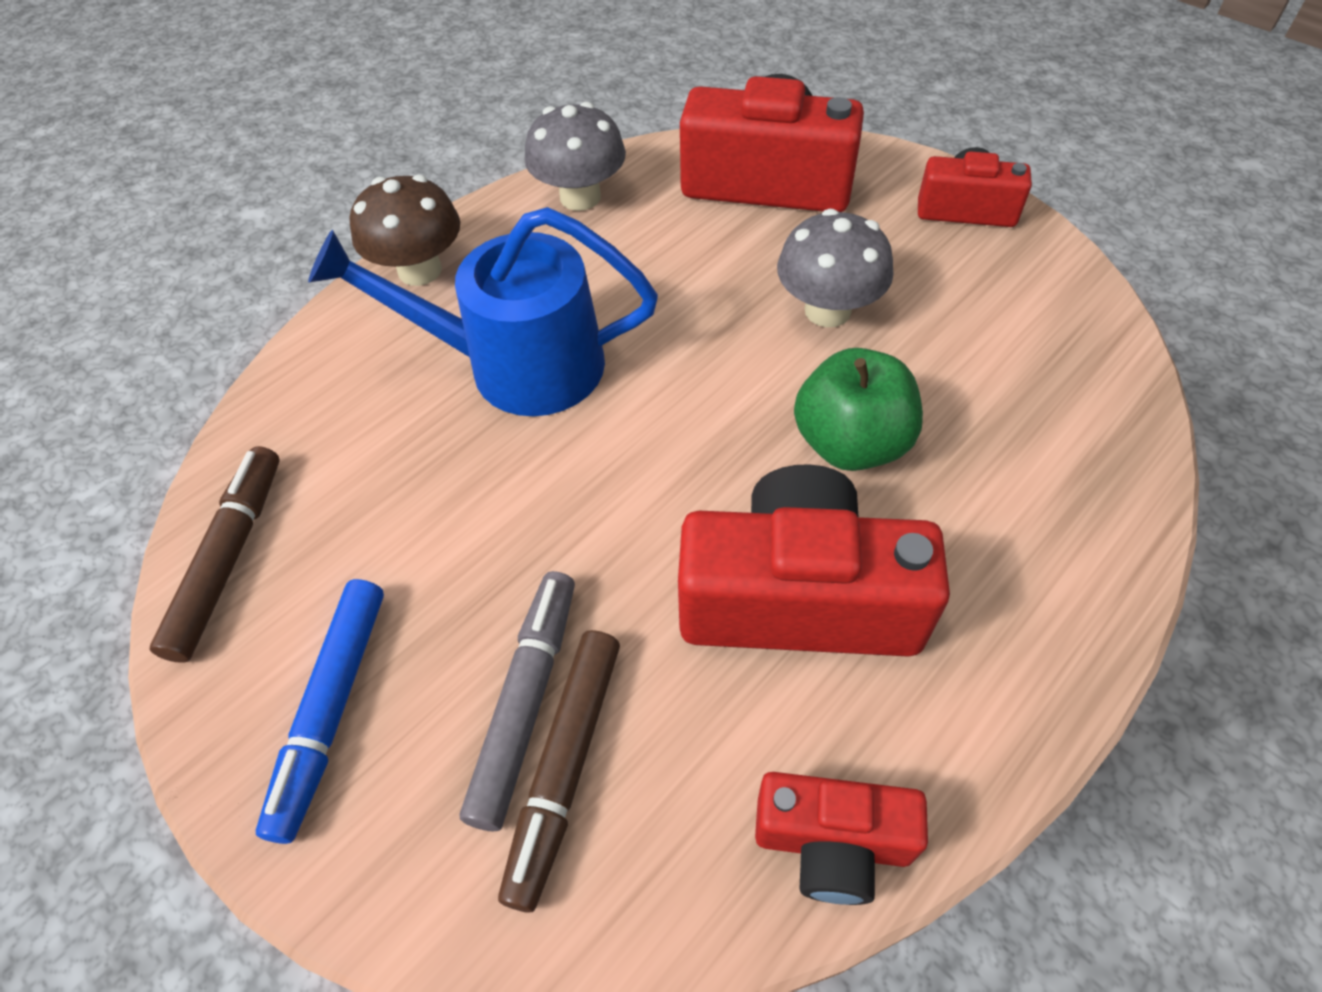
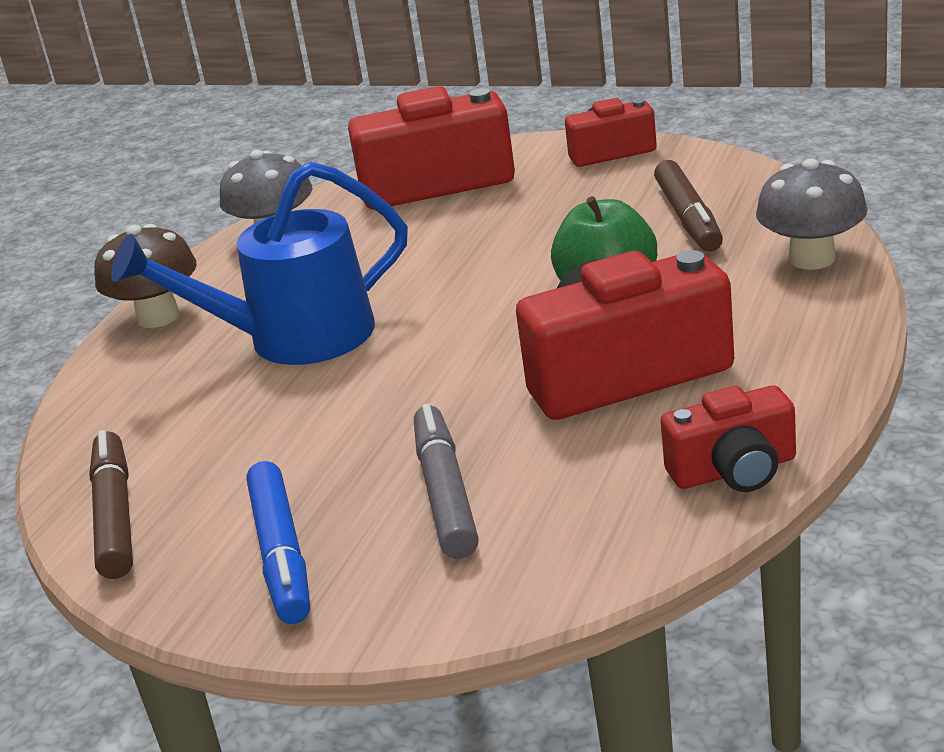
camera: 20 degrees left, 25 degrees down
brown marker [498,630,620,913] -> brown marker moved to [654,160,723,252]
grey mushroom [777,209,893,327] -> grey mushroom moved to [756,159,868,270]

